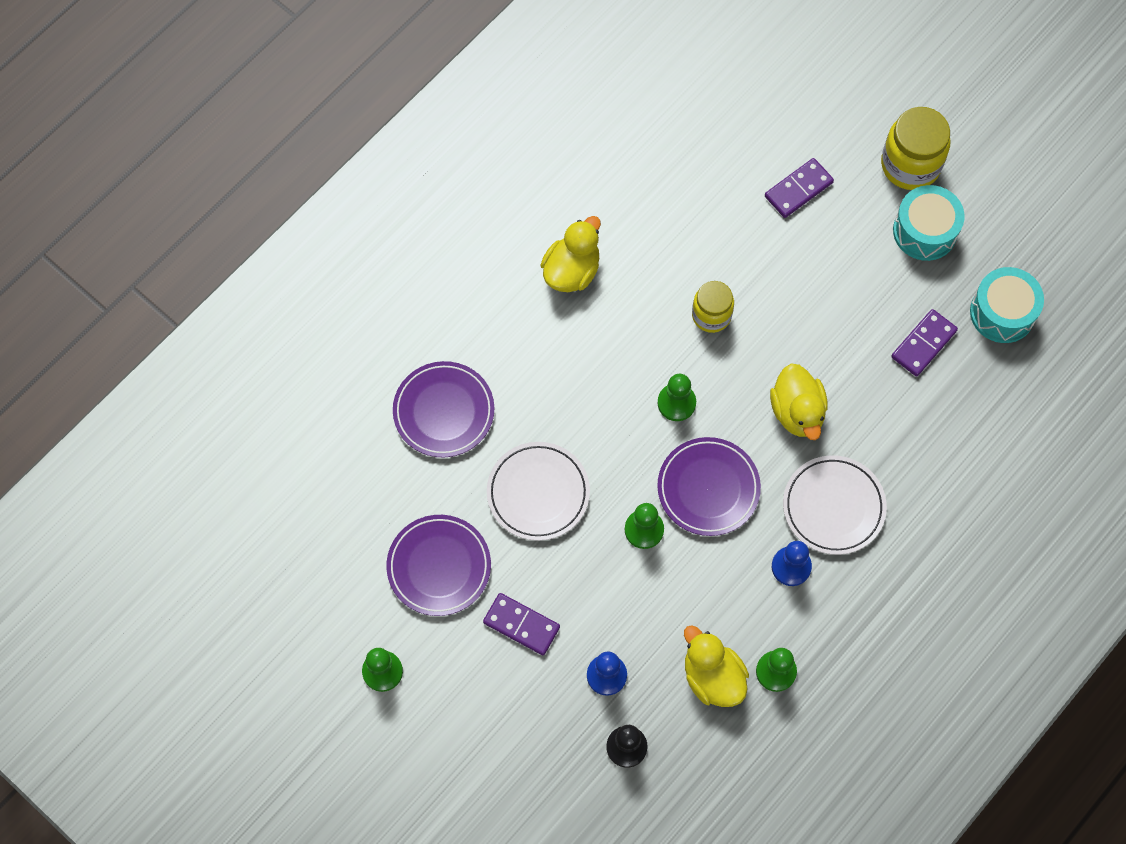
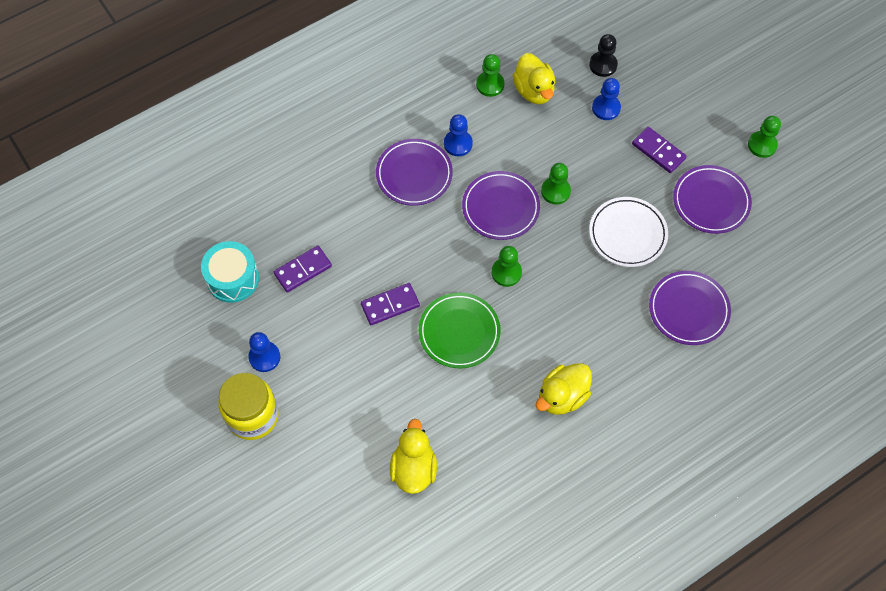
camera: 165 degrees left, 5 degrees down
yellow jar [692,281,734,333] -> green plate [419,293,500,368]
purple domino [765,158,834,218] -> purple domino moved to [361,283,420,325]
yellow duck [770,363,828,440] -> yellow duck moved to [390,419,437,494]
white plate [783,455,887,555] -> purple plate [376,139,453,206]
turquoise drum [893,185,965,261] -> blue pawn [248,332,280,372]

